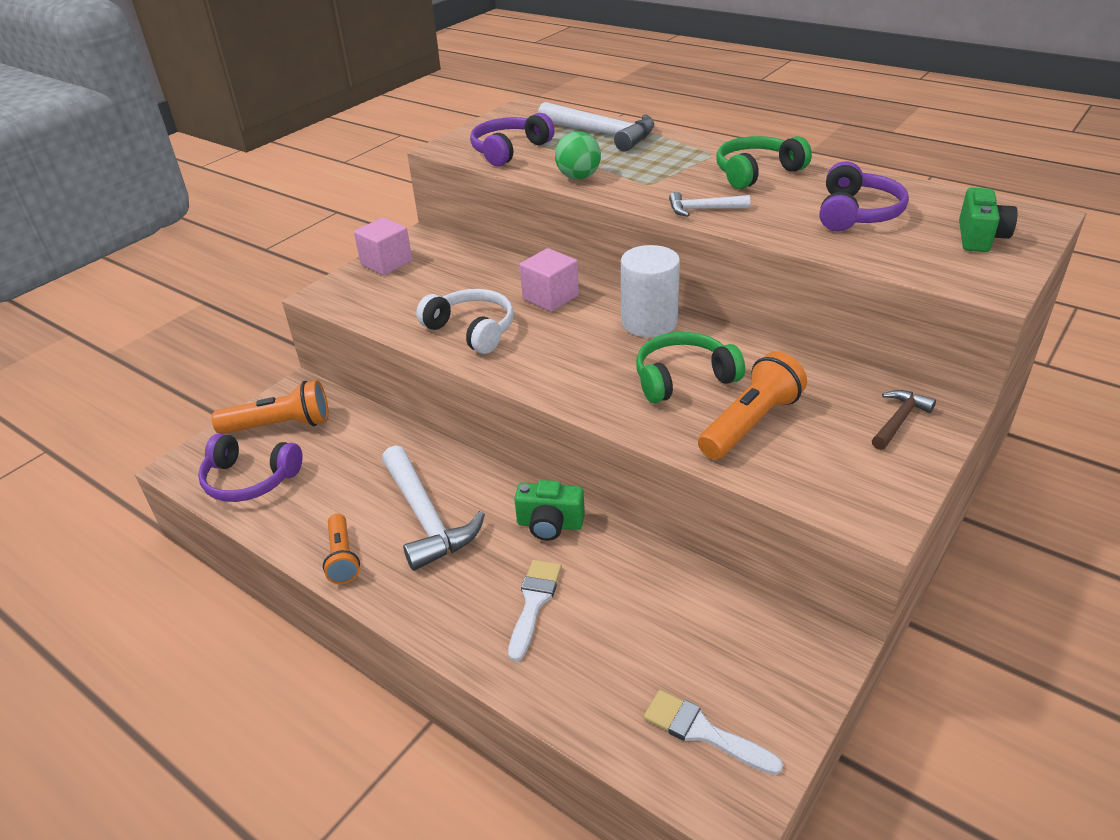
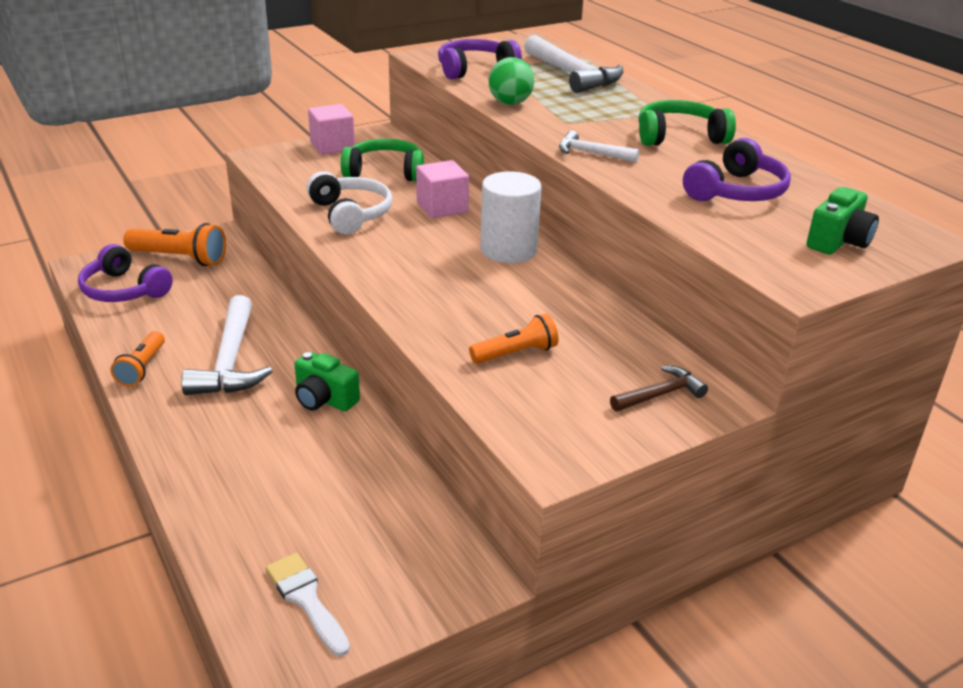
camera: 20 degrees right, 5 degrees down
white brush [508,560,562,662] -> none
green headphones [636,332,745,403] -> green headphones moved to [341,139,424,181]
orange flashlight [698,351,807,460] -> orange flashlight [469,314,558,364], size x0.64

